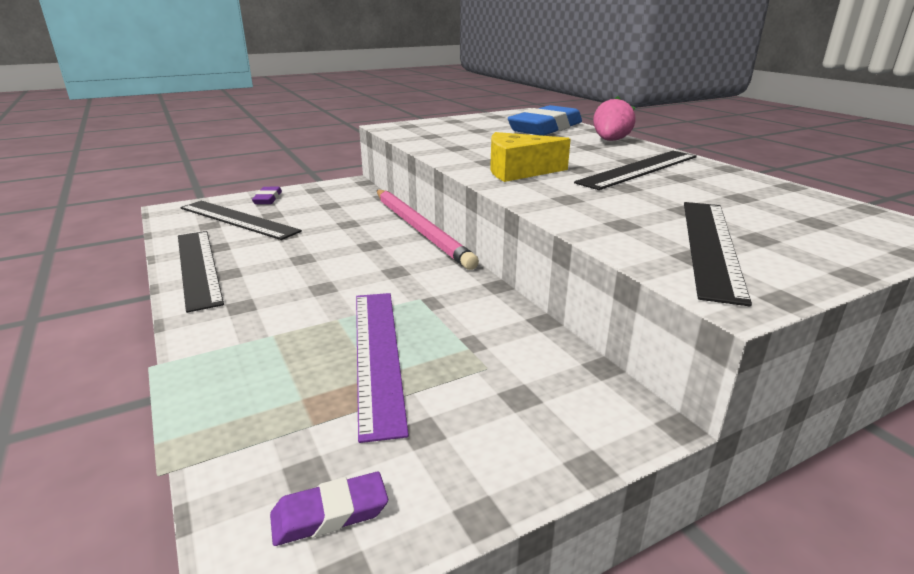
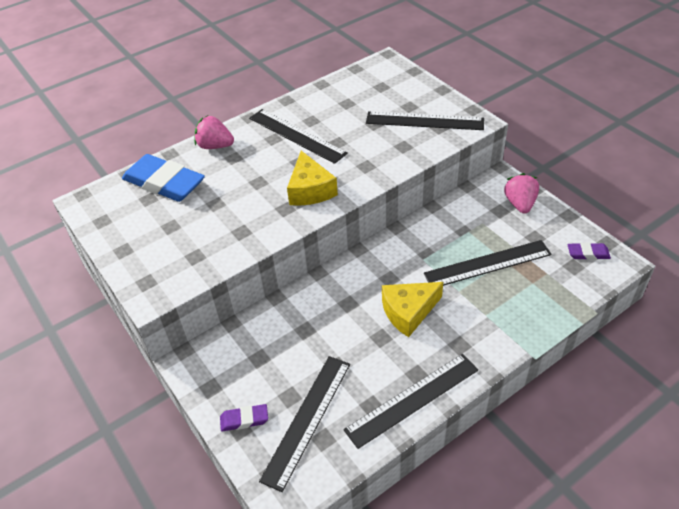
camera: 95 degrees left, 20 degrees up
purple eraser [270,472,388,546] -> purple eraser turned 60 degrees counterclockwise [567,243,611,260]
purple ruler [356,293,409,443] -> black ruler [424,240,552,286]
pink pencil [377,190,479,270] -> none
none -> yellow cheese [382,282,443,337]
none -> pink strawberry [504,173,539,214]

